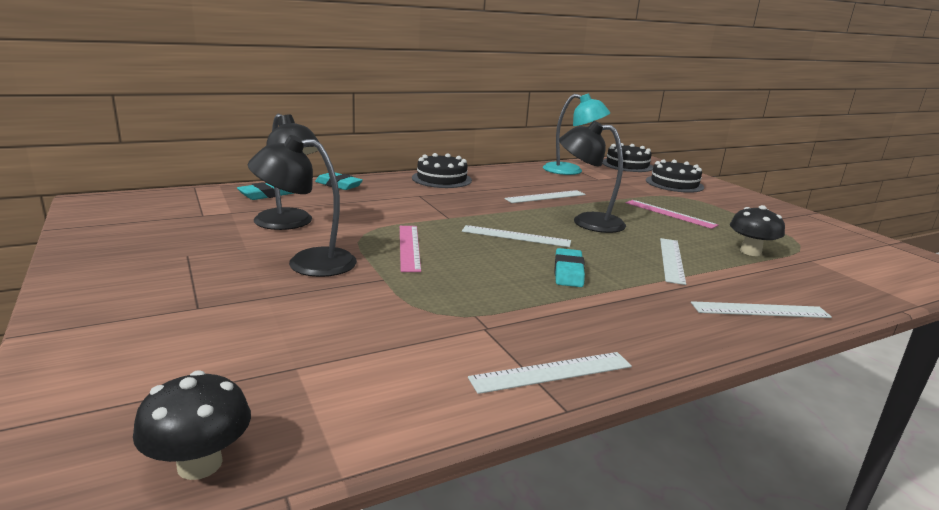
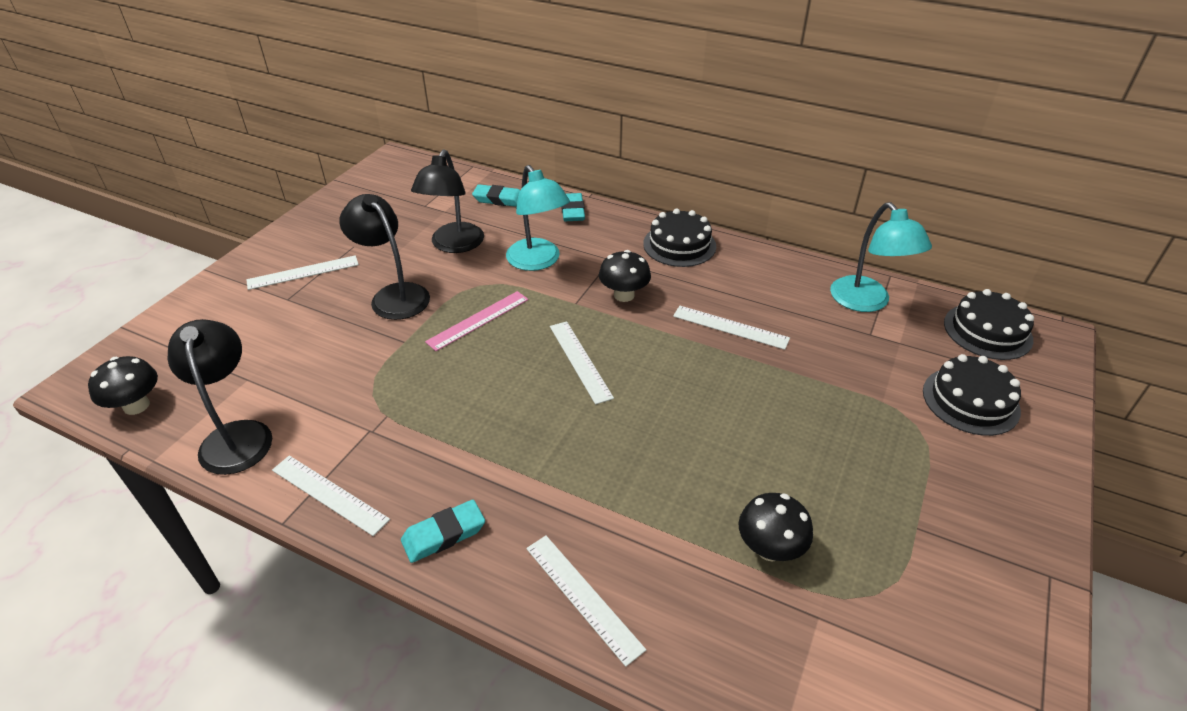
camera: 55 degrees right, 20 degrees up
turquoise eraser [554,248,585,287] -> turquoise eraser moved to [401,500,485,563]
black lamp [559,121,626,233] -> black lamp moved to [168,319,272,475]
pink ruler [626,200,718,229] -> none
white ruler [660,238,686,285] -> white ruler moved to [246,255,359,290]
none -> turquoise lamp [506,165,570,271]
none -> black mushroom [599,250,651,302]

